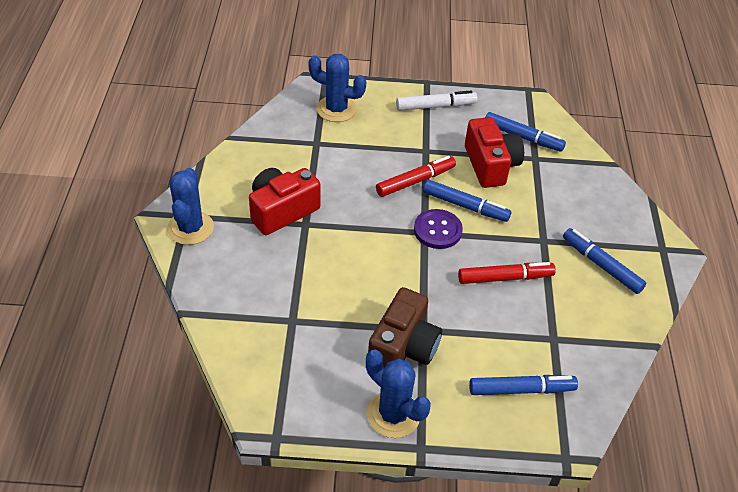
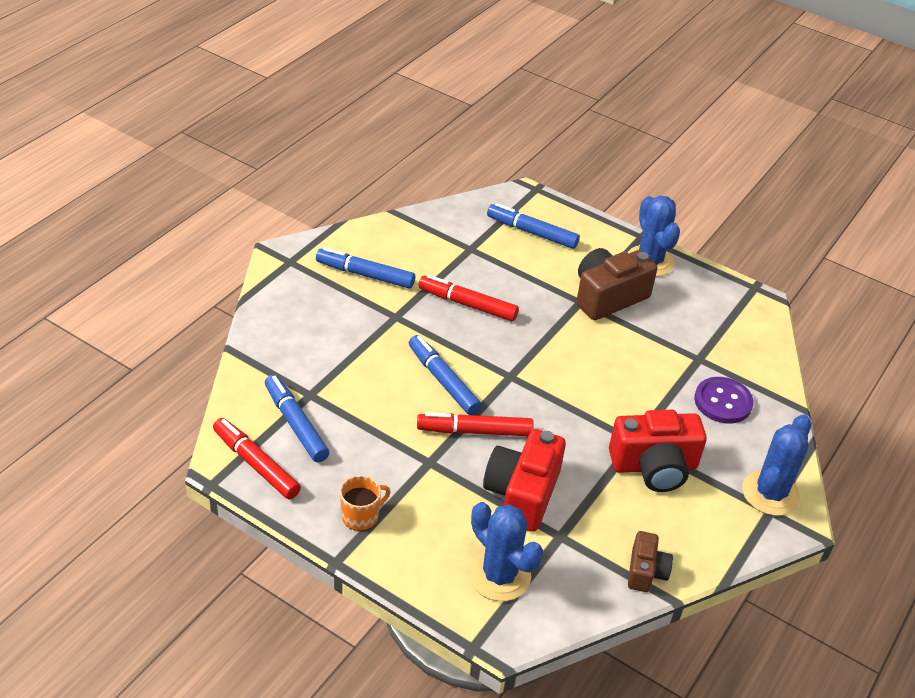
camera: 150 degrees left, 5 degrees down
white marker [396,90,477,111] -> orange mug [340,475,391,531]
purple button [414,209,463,249] -> purple button moved to [694,377,754,423]
red camera [465,117,524,188] -> red camera moved to [483,429,566,532]
blue marker [563,228,646,294] -> blue marker turned 120 degrees clockwise [316,247,415,289]
none -> red marker [213,418,301,499]
none -> brown camera [628,531,673,592]

